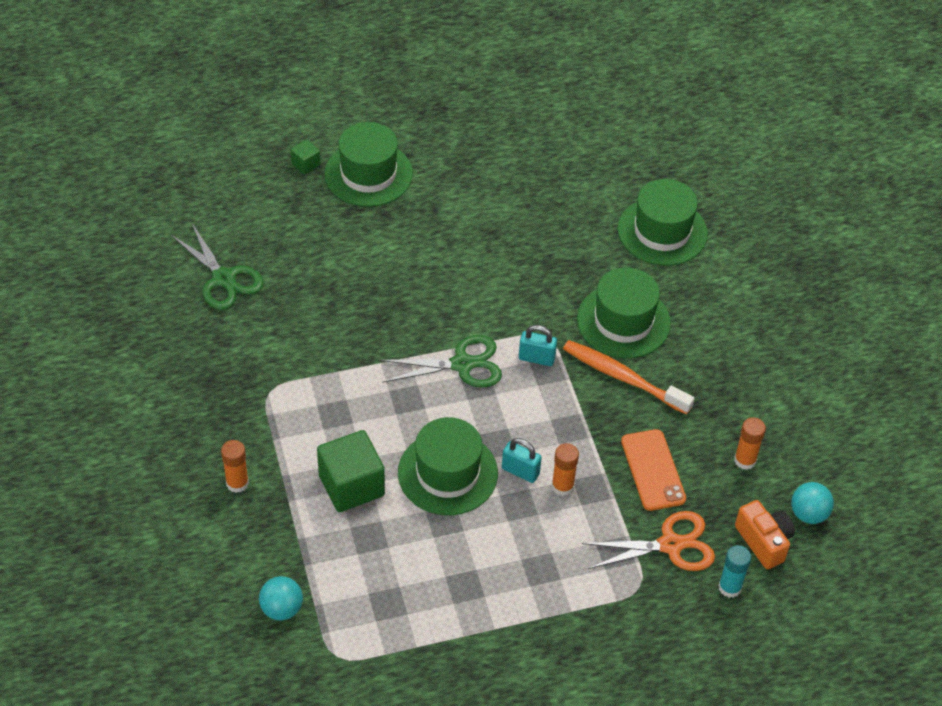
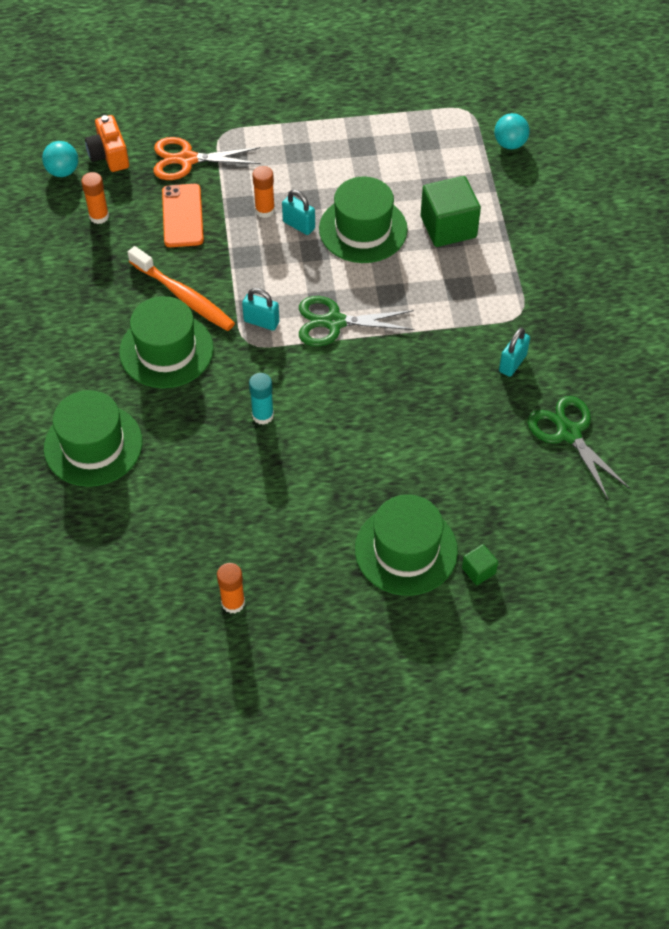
camera: 170 degrees left, 5 degrees up
orange glue stick [221,440,249,493] -> orange glue stick moved to [217,563,245,614]
turquoise glue stick [718,545,751,598] -> turquoise glue stick moved to [249,373,274,425]
none -> turquoise padlock [499,328,530,377]

